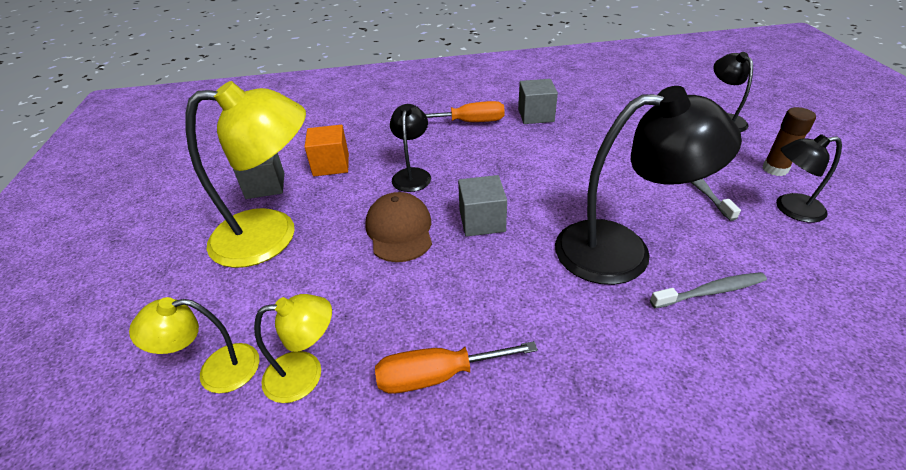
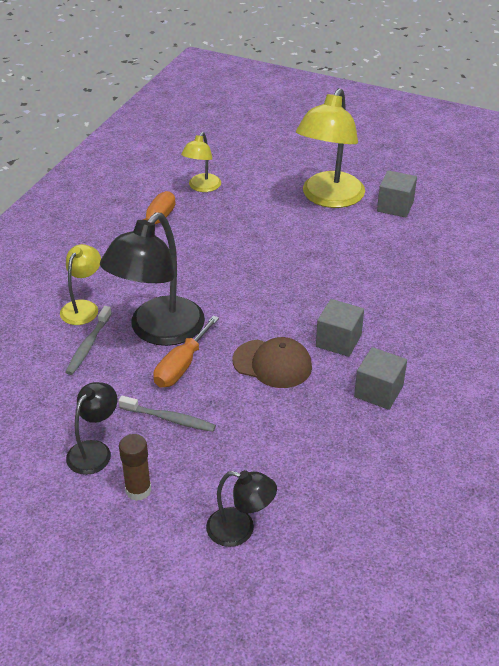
camera: 120 degrees right, 0 degrees up
yellow lamp [129,297,259,393] -> yellow lamp moved to [60,244,101,325]
orange cube [304,125,349,176] -> none
brown cap [365,192,432,262] -> brown cap moved to [232,337,312,388]
black lamp [390,104,431,192] -> none
orange screwdriver [425,101,505,122] -> orange screwdriver moved to [153,316,219,388]
grey cube [458,175,507,237] -> grey cube moved to [316,299,364,357]

